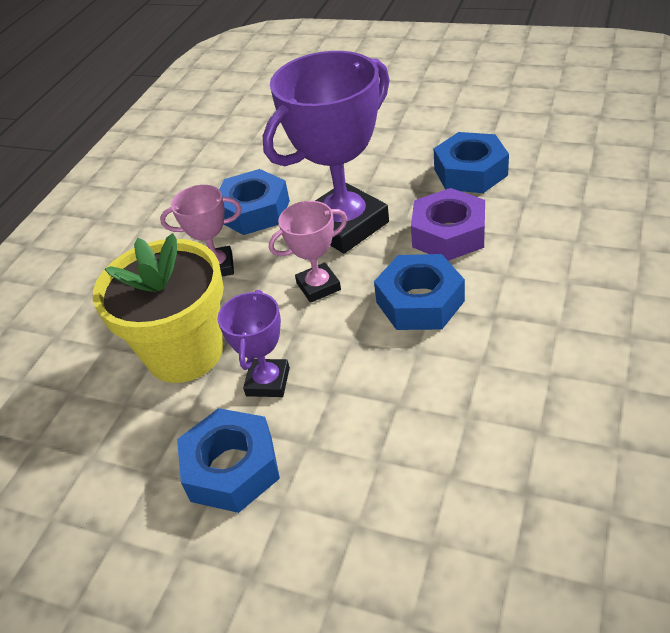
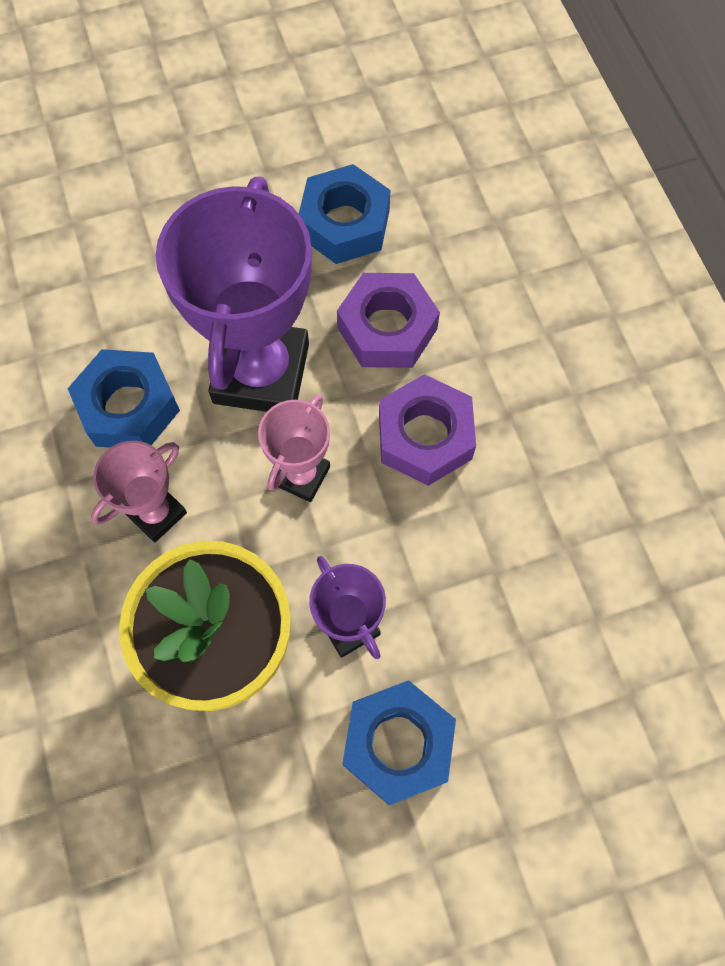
camera: 45 degrees left, 25 degrees up
blue nut [374,254,465,330] -> purple nut [379,374,476,486]

